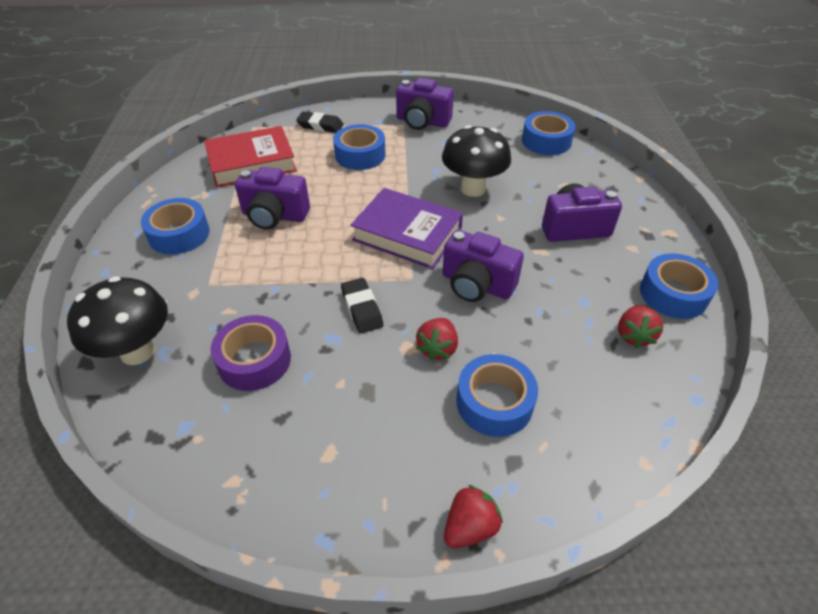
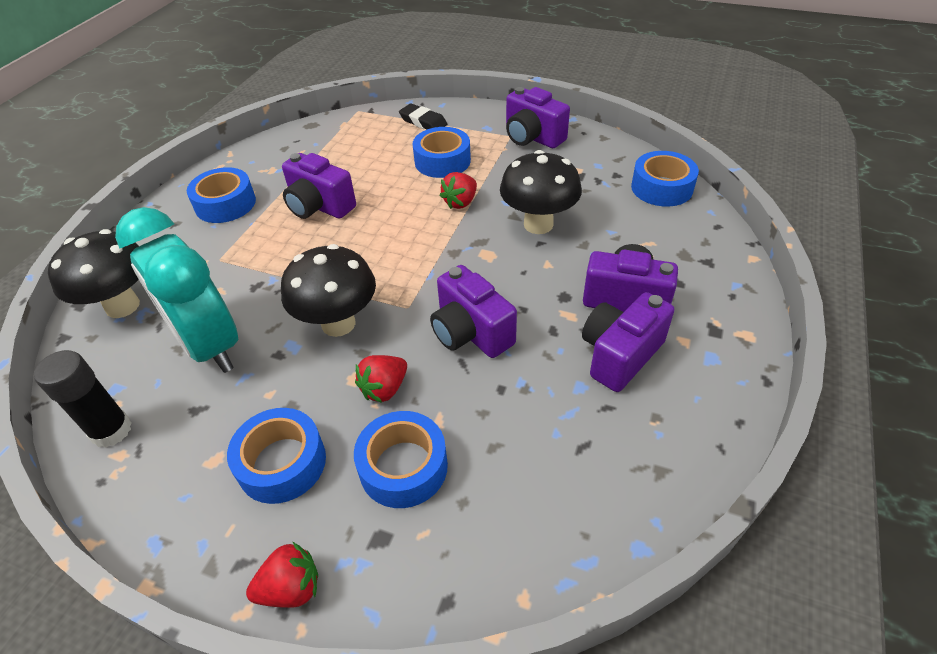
camera: 25 degrees right, 0 degrees up
red book [204,126,297,188] -> none
purple tape [211,315,291,391] -> turquoise clock [115,207,238,373]
black eraser [341,278,383,333] -> black mushroom [281,244,376,337]
purple book [350,188,463,269] -> none
red strawberry [618,305,663,348] -> red strawberry moved to [440,172,477,209]
blue tape [640,253,718,319] -> blue tape moved to [227,408,326,504]
none -> black glue stick [34,350,132,448]
none -> purple camera [582,292,675,392]

